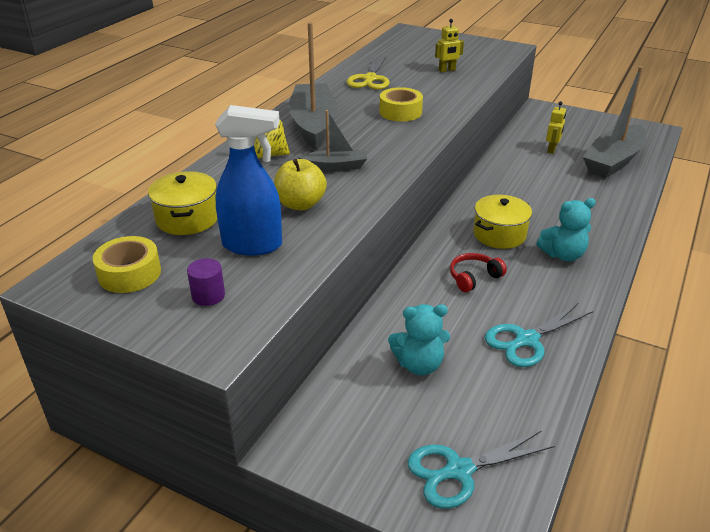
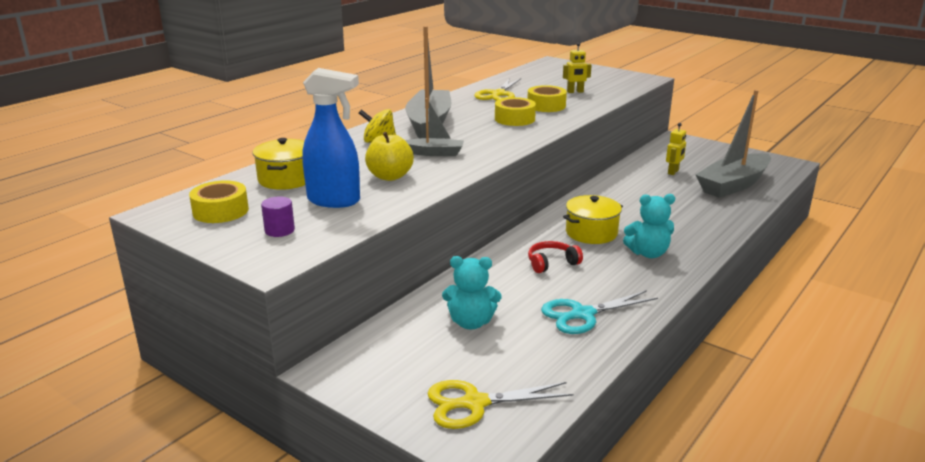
camera: 10 degrees right, 10 degrees down
turquoise scissors [408,430,555,509] -> yellow scissors [427,380,574,429]
none -> yellow tape [527,85,567,112]

